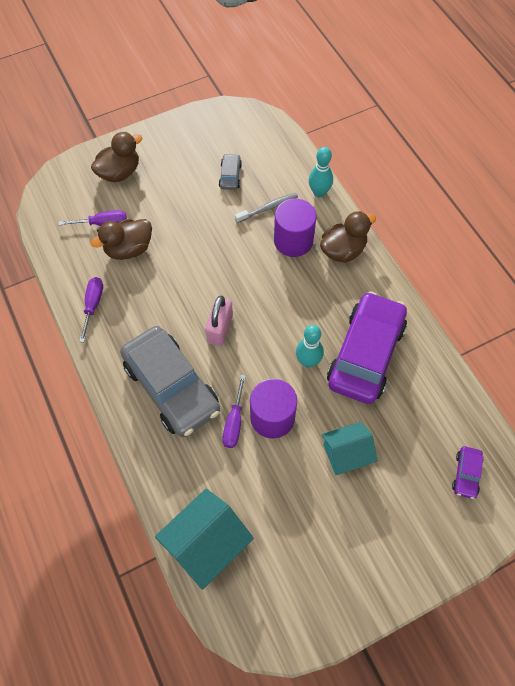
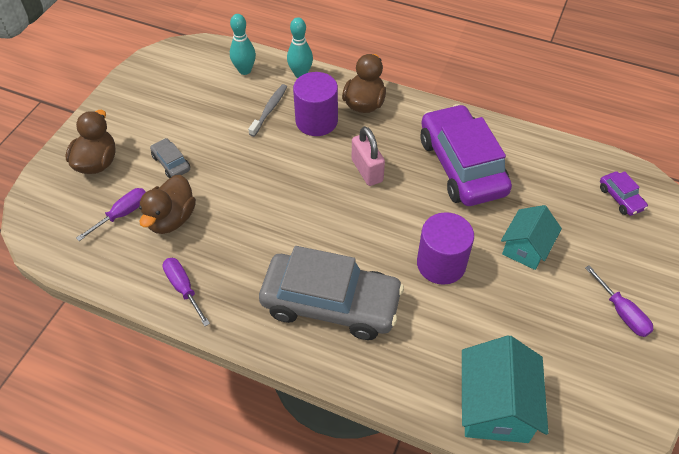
camera: 40 degrees left, 10 degrees down
pink padlock [205,296,233,346] -> pink padlock moved to [352,126,385,186]
grey car [219,154,242,190] -> grey car moved to [150,138,190,178]
purple screwdriver [222,375,246,448] -> purple screwdriver moved to [585,265,654,337]
turquoise bowling pin [296,325,324,368] -> turquoise bowling pin moved to [230,14,256,75]

